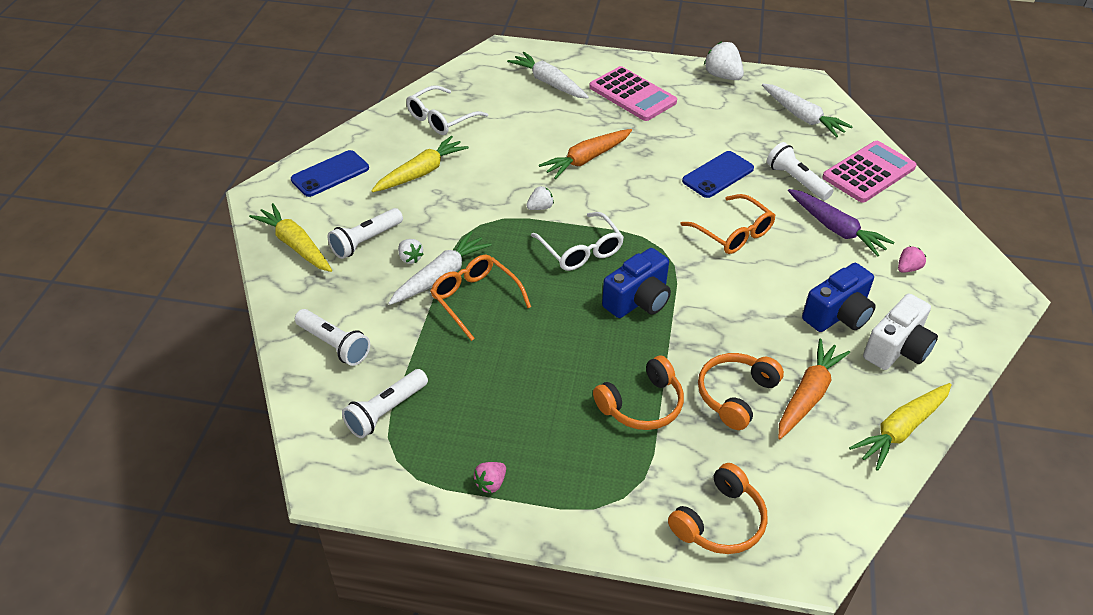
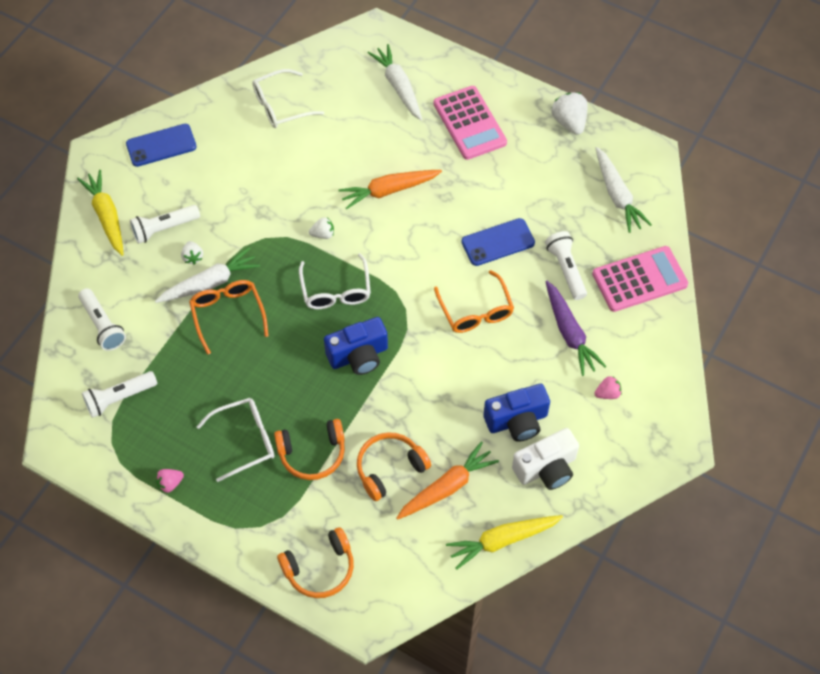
camera: 20 degrees right, 15 degrees up
yellow carrot [371,136,469,192] -> none
none -> white glasses [196,398,275,482]

